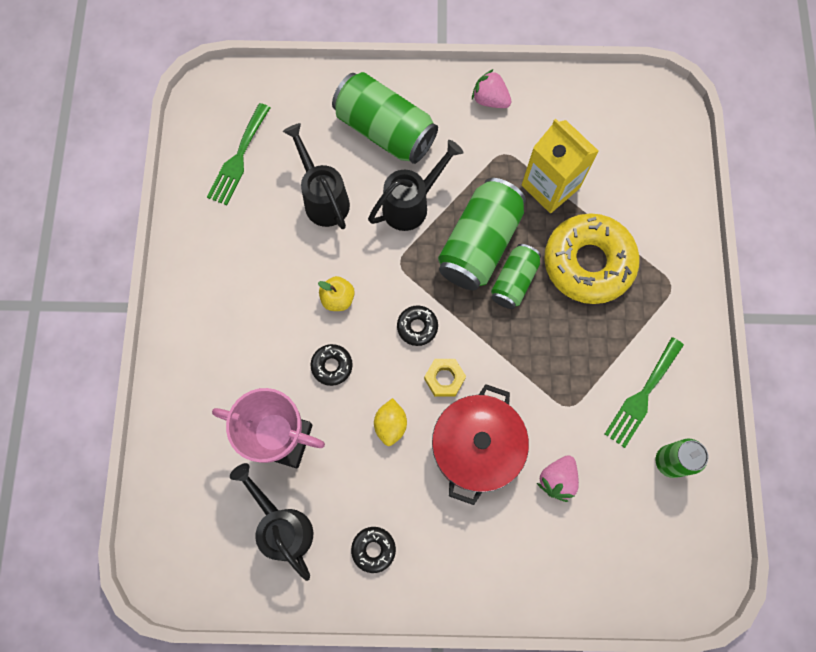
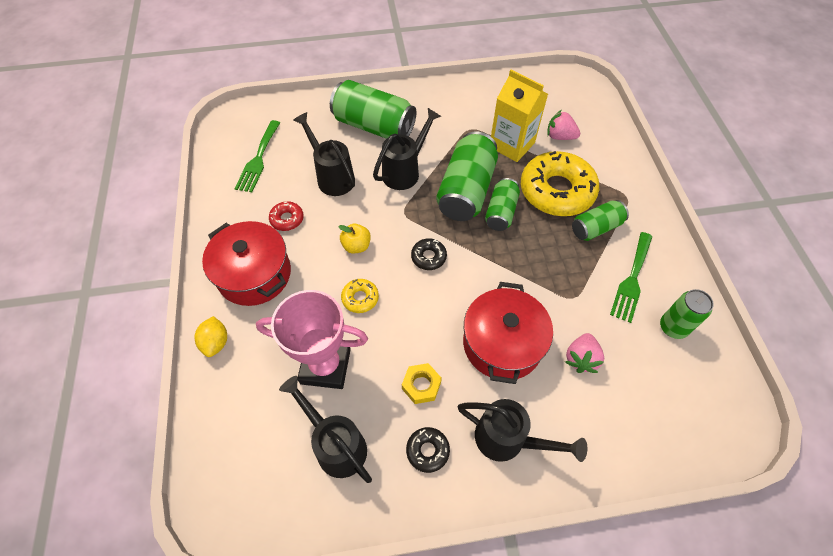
camera: 10 degrees left, 15 degrees down
black donut [310,344,353,386] -> yellow donut [341,279,379,313]
yellow lemon [374,398,407,446] -> yellow lemon moved to [194,316,227,357]
yellow nut [424,359,466,397] -> yellow nut moved to [402,363,442,404]
pink strawberry [472,69,512,108] -> pink strawberry moved to [547,110,580,140]
none -> red pot [202,221,291,306]
none -> red donut [269,201,304,231]
none -> black watering can [458,399,587,462]
none -> green can [572,200,629,241]

